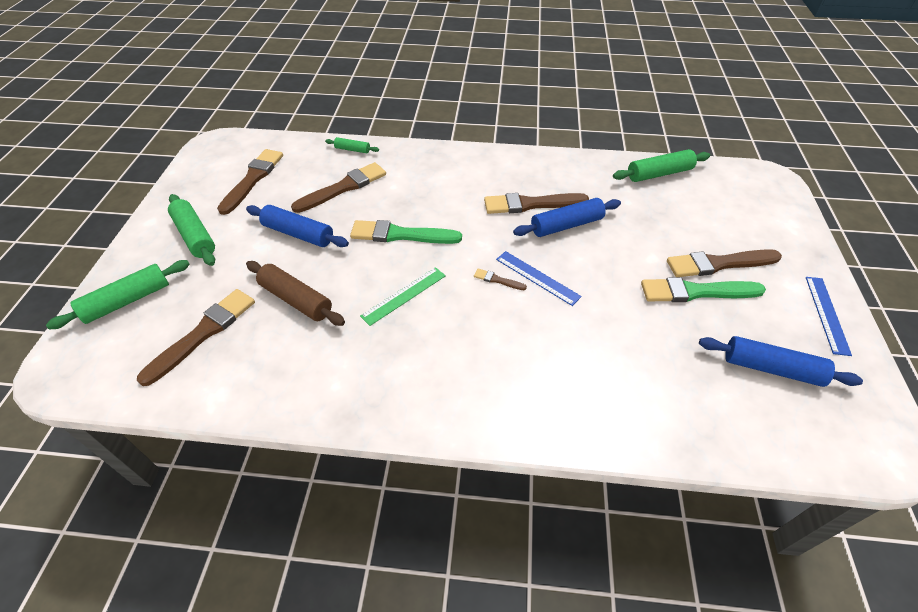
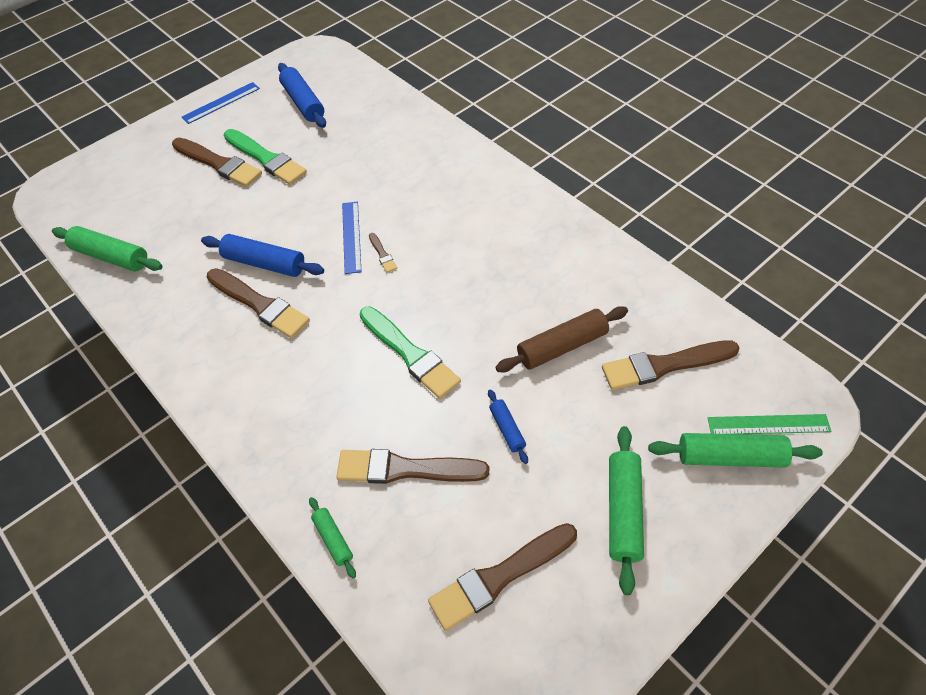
camera: 135 degrees left, 5 degrees up
blue rolling pin [246,205,349,247] -> blue rolling pin [488,389,528,464], size x0.55
brown rolling pin [246,261,345,326] -> brown rolling pin turned 75 degrees clockwise [495,306,628,372]
green ruler [360,267,446,326] -> green ruler moved to [708,414,831,434]

